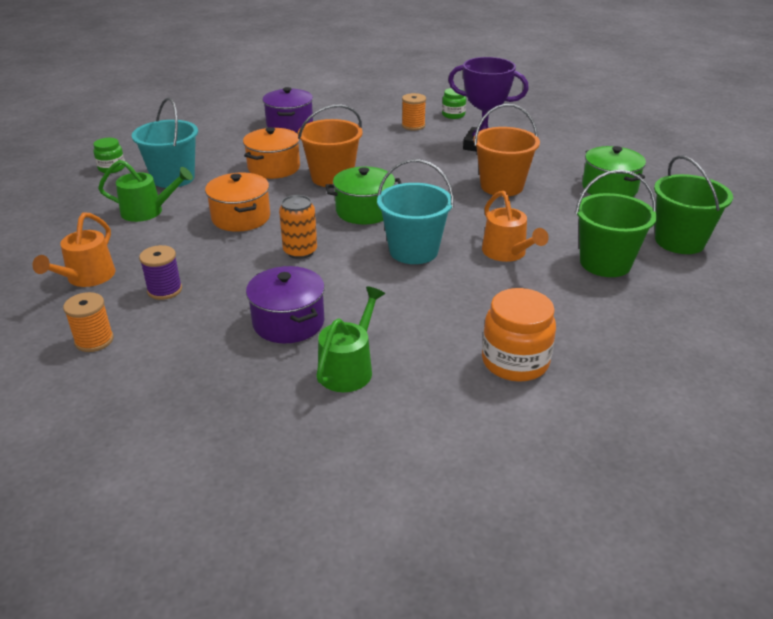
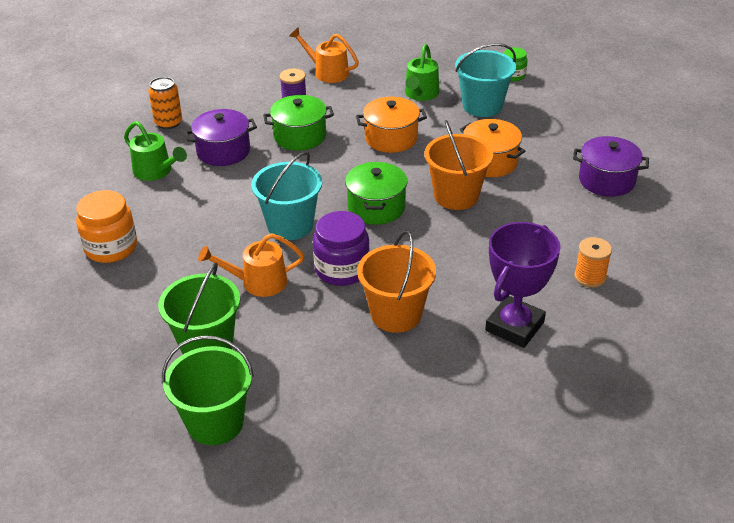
camera: 105 degrees right, 5 degrees up
orange spool [63,292,114,352] -> none
orange can [279,195,317,259] -> orange can moved to [148,77,182,129]
green jar [442,88,466,119] -> none
green pot [582,146,646,197] -> green pot moved to [263,95,334,151]
none -> purple jar [313,211,370,286]

